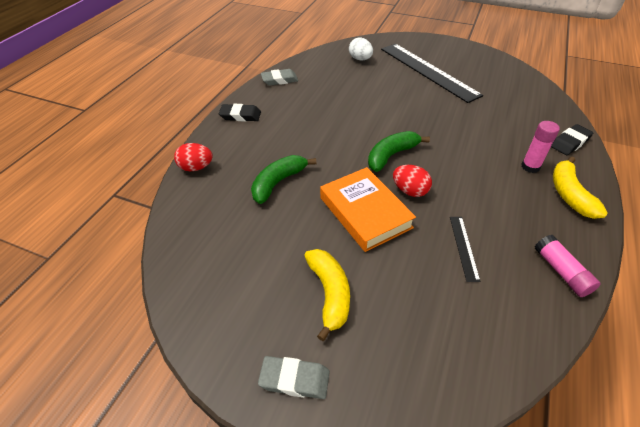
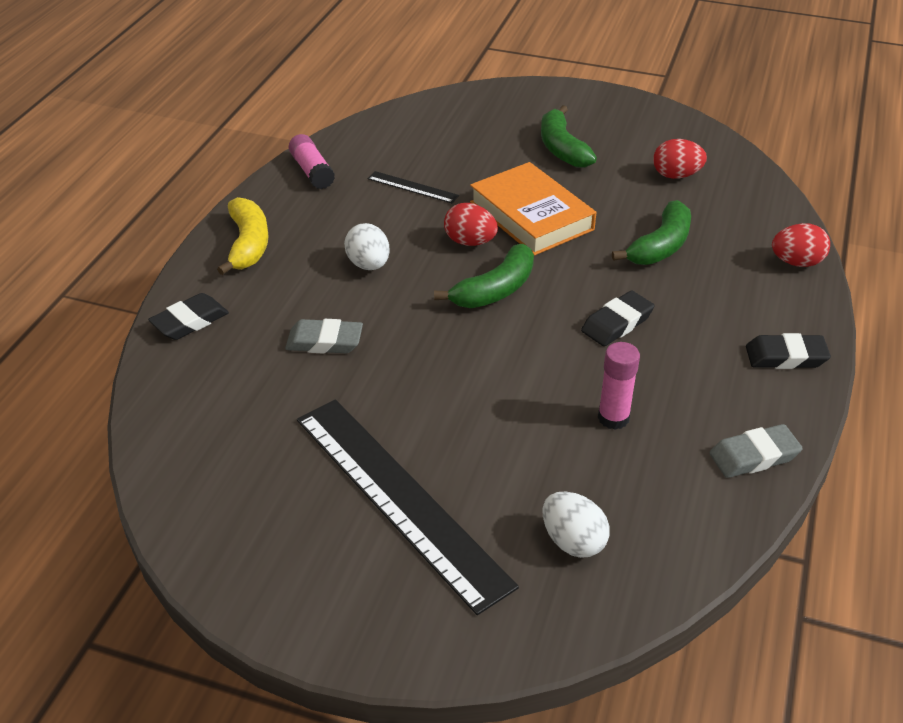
camera: 175 degrees right, 5 degrees down
grey eraser [258,356,330,399] -> grey eraser moved to [285,319,363,354]
yellow banana [304,249,350,341] -> green banana [541,105,597,168]
black ruler [450,217,481,282] -> black ruler turned 60 degrees counterclockwise [367,171,459,203]
pink glue stick [521,121,560,173] -> pink glue stick moved to [598,342,640,430]
none -> white egg [344,223,390,270]
none -> black eraser [581,290,655,346]
none -> red egg [653,139,707,179]

